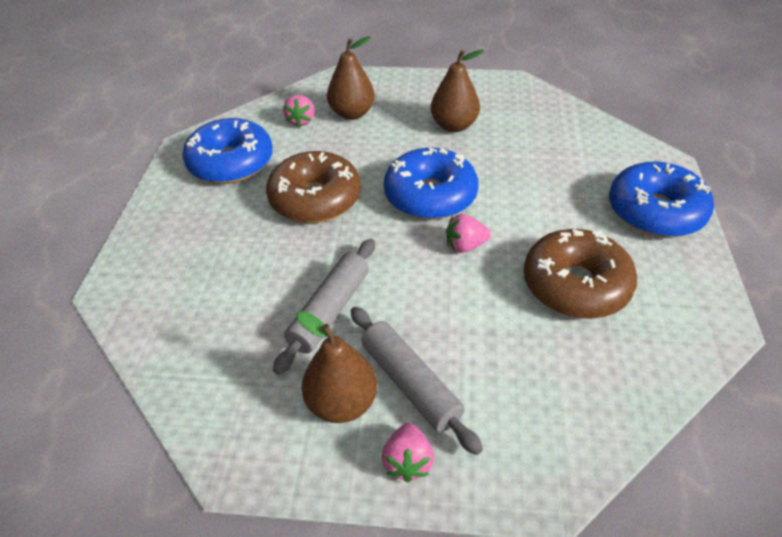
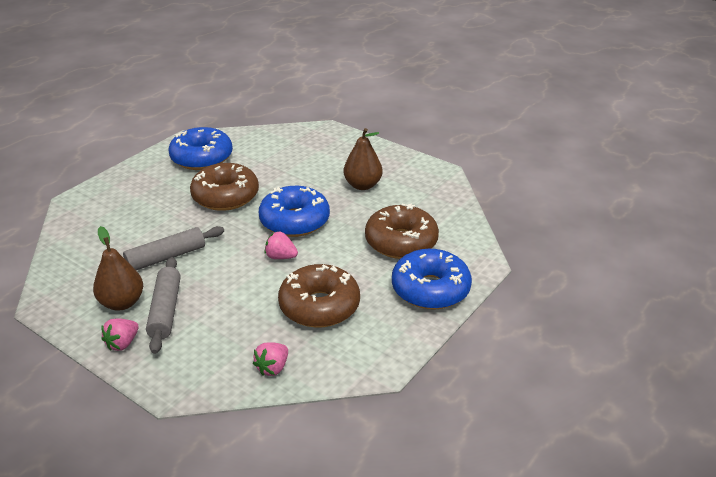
camera: 30 degrees right, 10 degrees down
pink strawberry [283,95,315,127] -> pink strawberry moved to [253,342,288,376]
brown pear [327,36,375,120] -> none
none -> brown donut [365,204,439,259]

